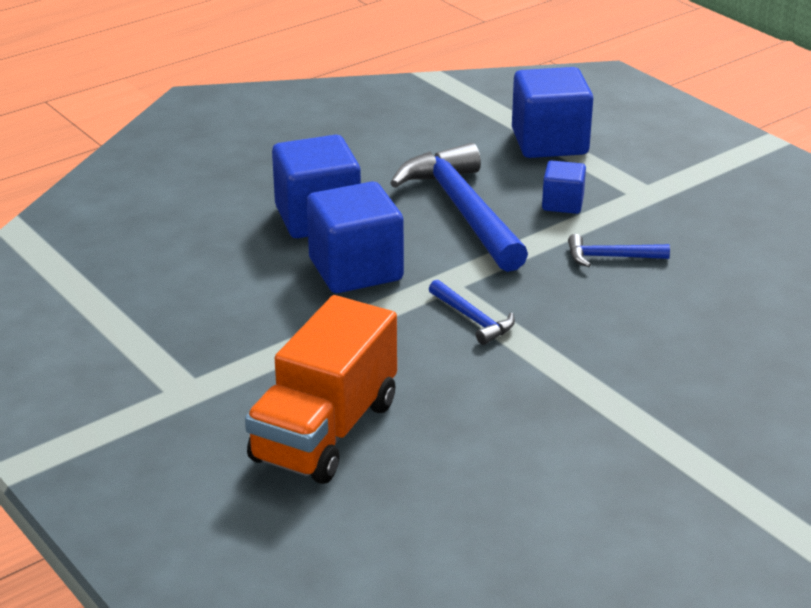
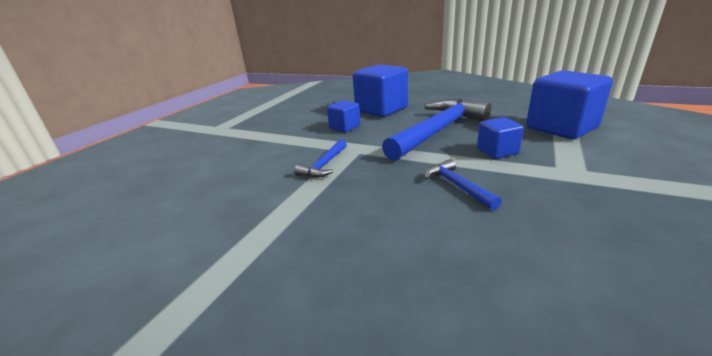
camera: 65 degrees right, 5 degrees down
orange truck [245,295,397,484] -> none
blue cube [307,181,404,293] -> blue cube [327,100,361,132], size x0.54

